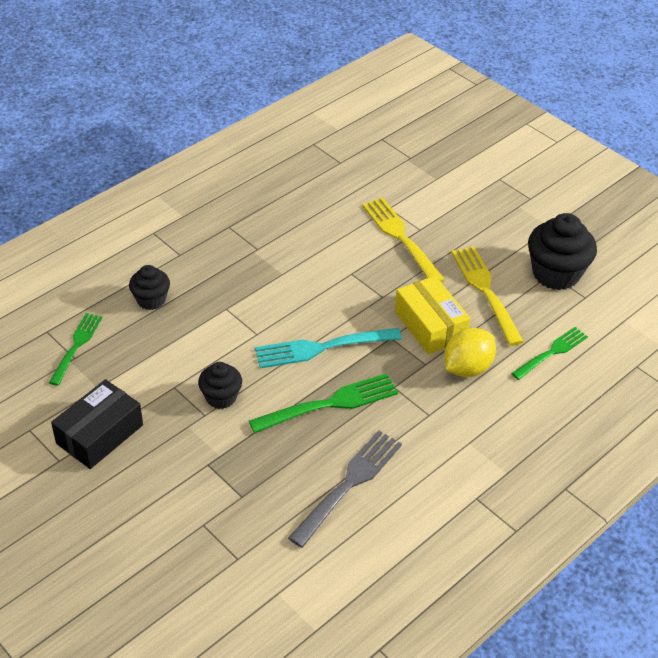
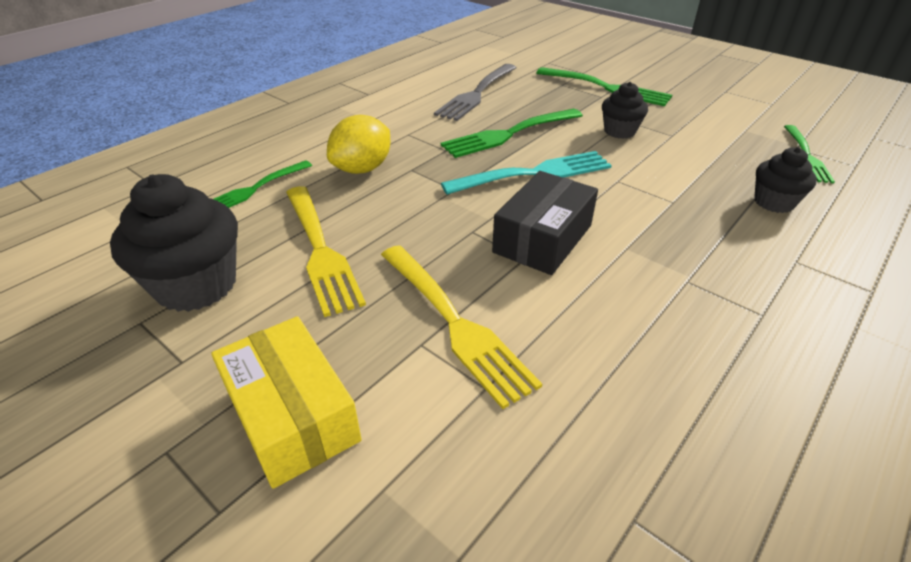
camera: 175 degrees right, 5 degrees down
black box [51,379,143,469] -> black box moved to [492,171,598,275]
yellow box [395,276,470,354] -> yellow box moved to [211,316,362,489]
none -> green fork [536,67,672,106]

